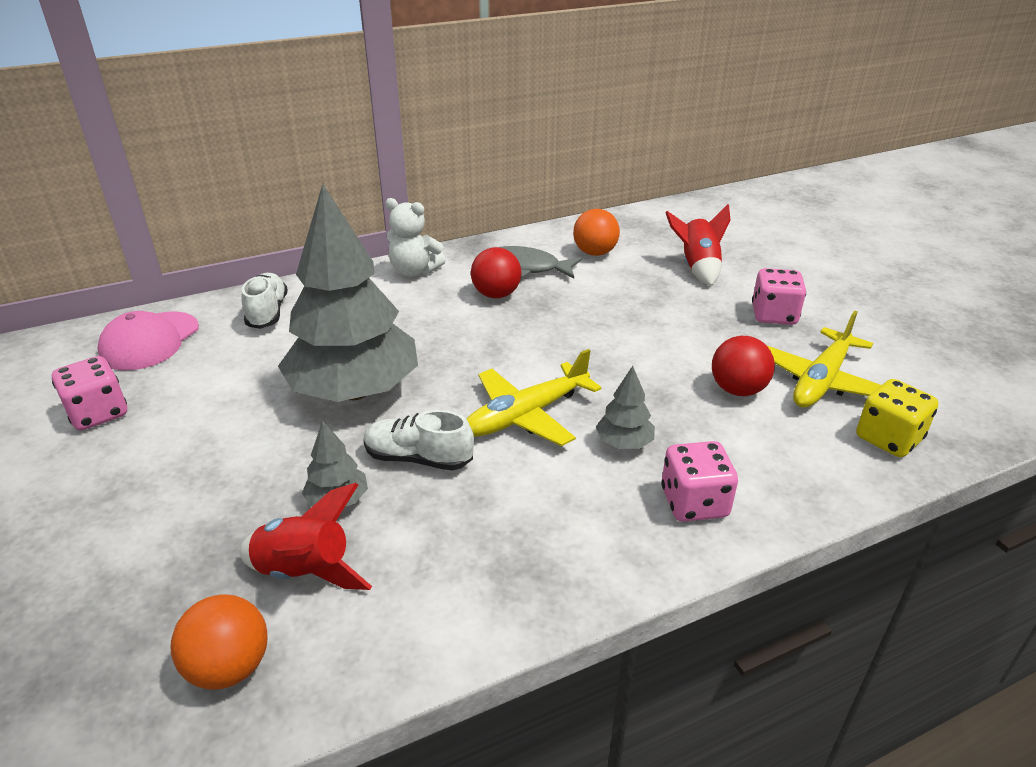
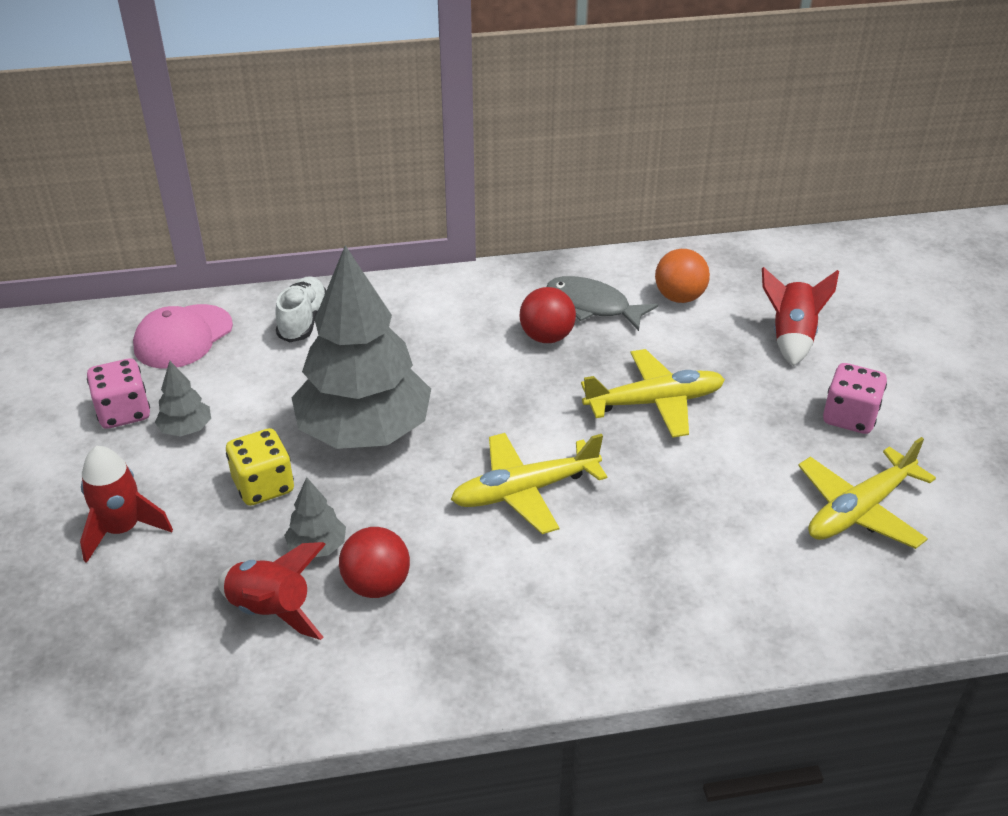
camera: 15 degrees right, 5 degrees up
orange ball [171,594,268,690] -> none
white shoe [363,410,474,470] -> none
white teddy bear [385,198,446,277] -> none
grey tree [596,366,655,449] -> grey tree moved to [155,361,211,437]
pink dice [661,441,738,522] -> none
red ball [712,336,775,396] -> red ball moved to [339,527,410,598]
yellow dice [856,379,939,457] -> yellow dice moved to [226,428,294,506]
none -> red rocket [80,446,173,563]
none -> yellow plane [581,349,725,438]

